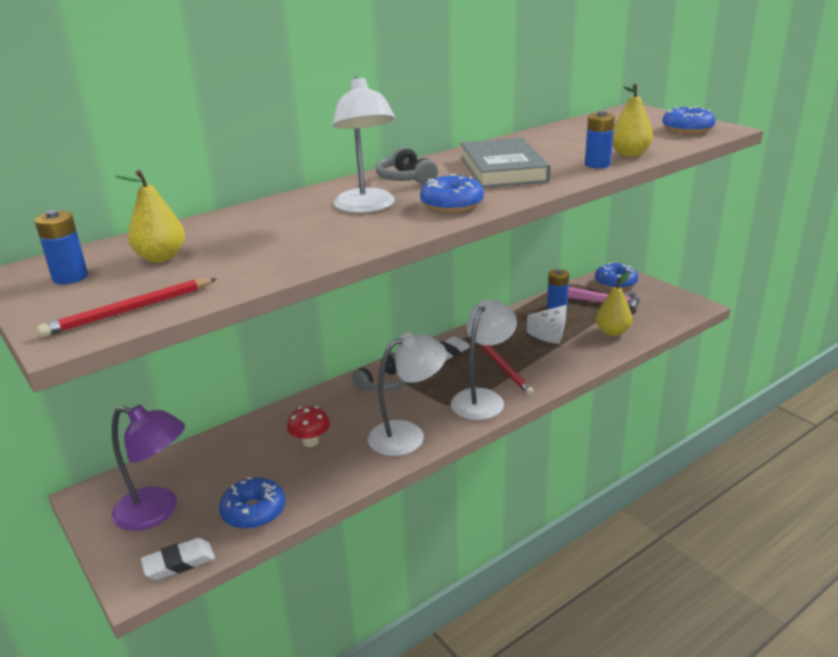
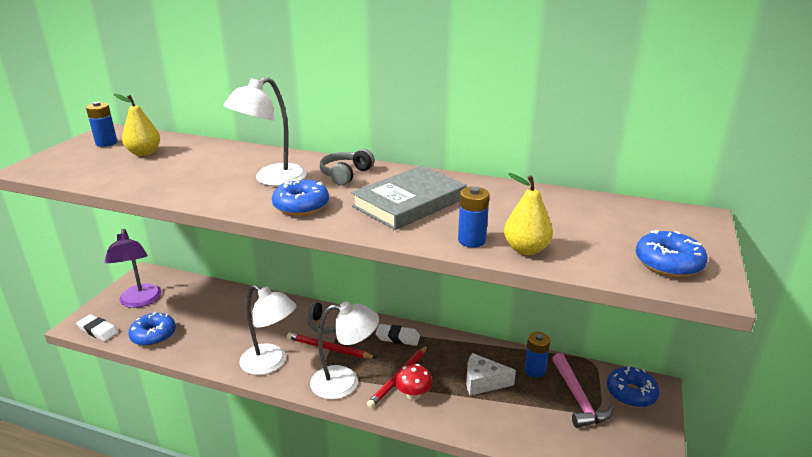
camera: 55 degrees right, 0 degrees up
red pencil [37,278,217,337] -> red pencil moved to [287,333,376,358]
red mushroom [287,406,330,447] -> red mushroom moved to [395,364,433,400]
yellow pear [596,272,632,336] -> none

